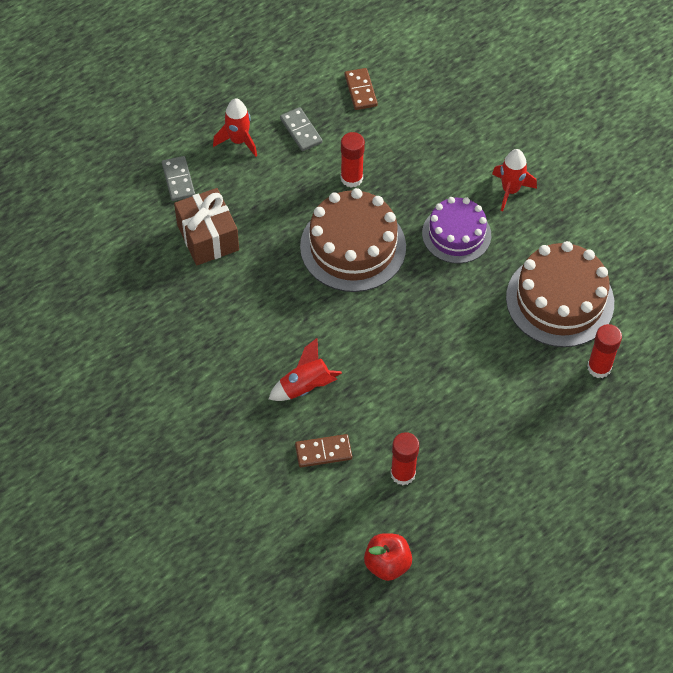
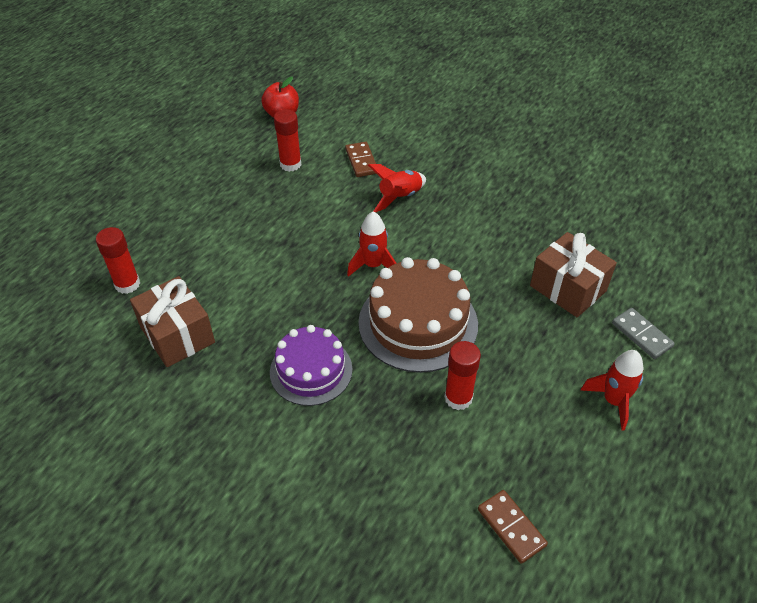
camera: 160 degrees right, 10 degrees down
grey domino [280,107,322,151] -> none
brown domino [295,434,352,467] -> brown domino turned 75 degrees counterclockwise [345,142,376,177]
red rocket [492,149,537,211] -> red rocket moved to [347,212,396,277]
brown cake [506,241,614,347] -> brown gift [130,276,215,367]

